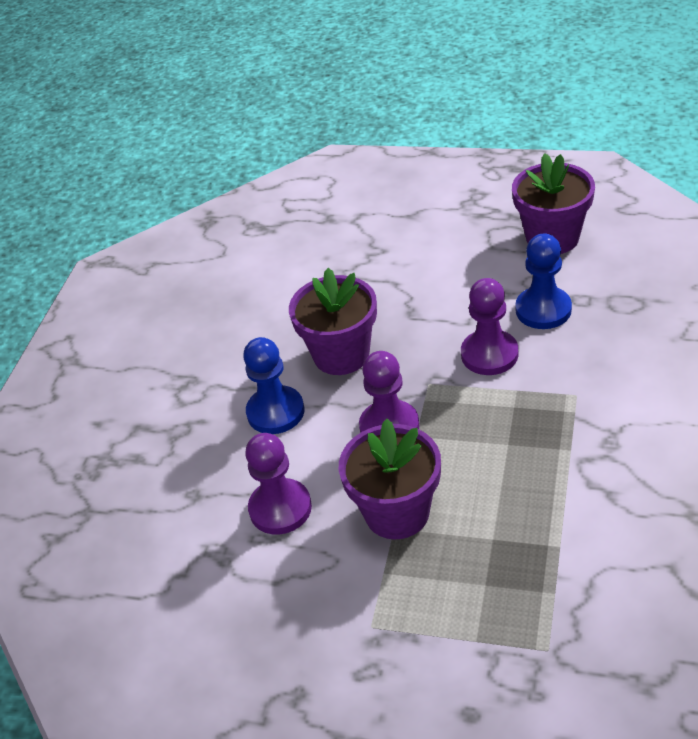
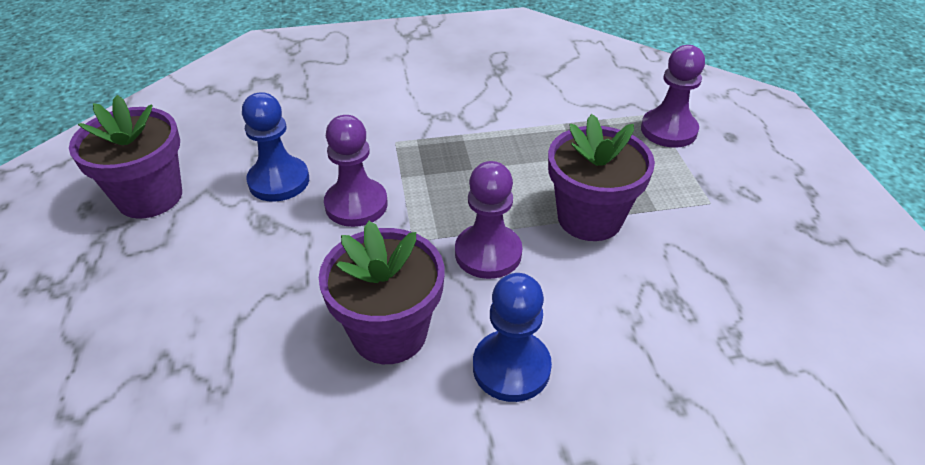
camera: 120 degrees left, 0 degrees up
purple pawn [245,433,312,535] -> purple pawn moved to [641,45,705,148]

